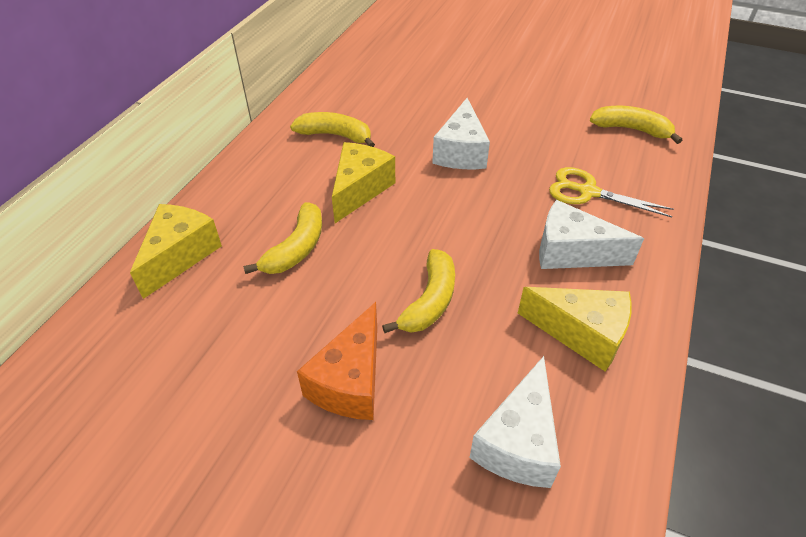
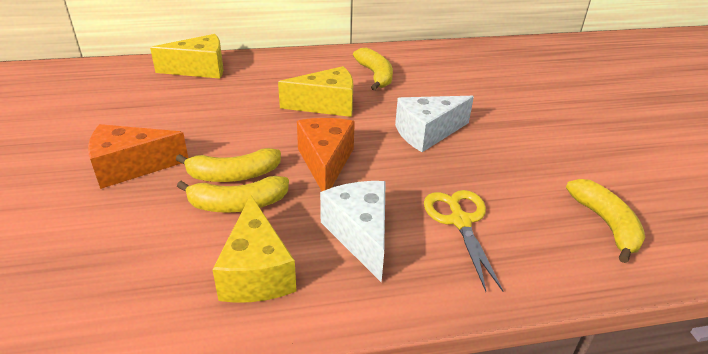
camera: 55 degrees right, 10 degrees down
yellow banana [243,202,322,274] -> yellow banana moved to [177,176,289,213]
white cheese [469,356,561,488] -> none
none -> orange cheese [297,118,355,191]

